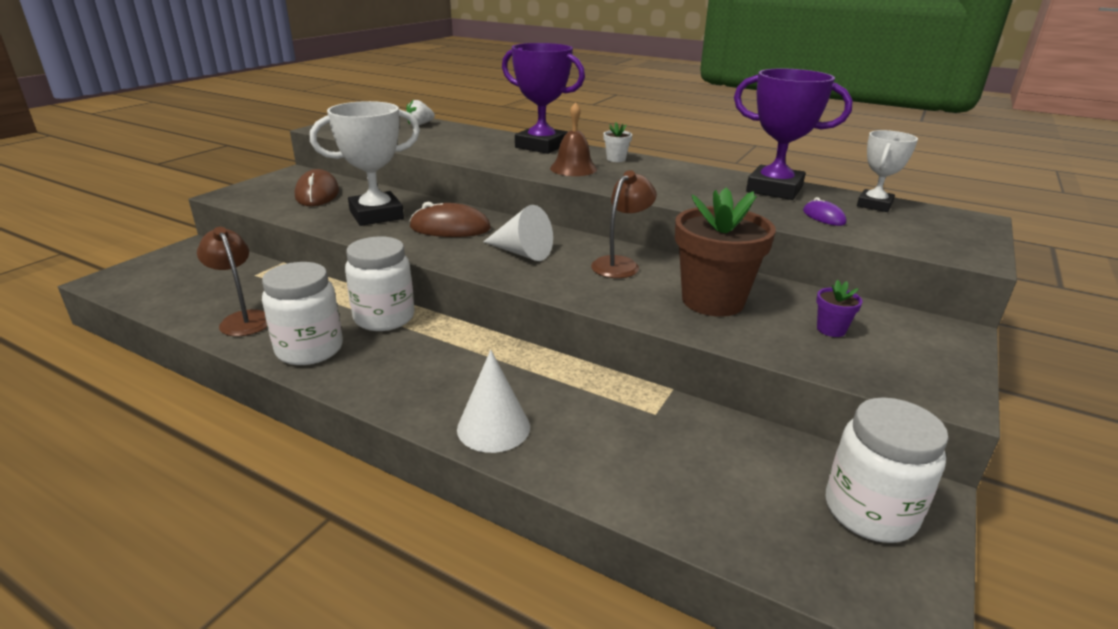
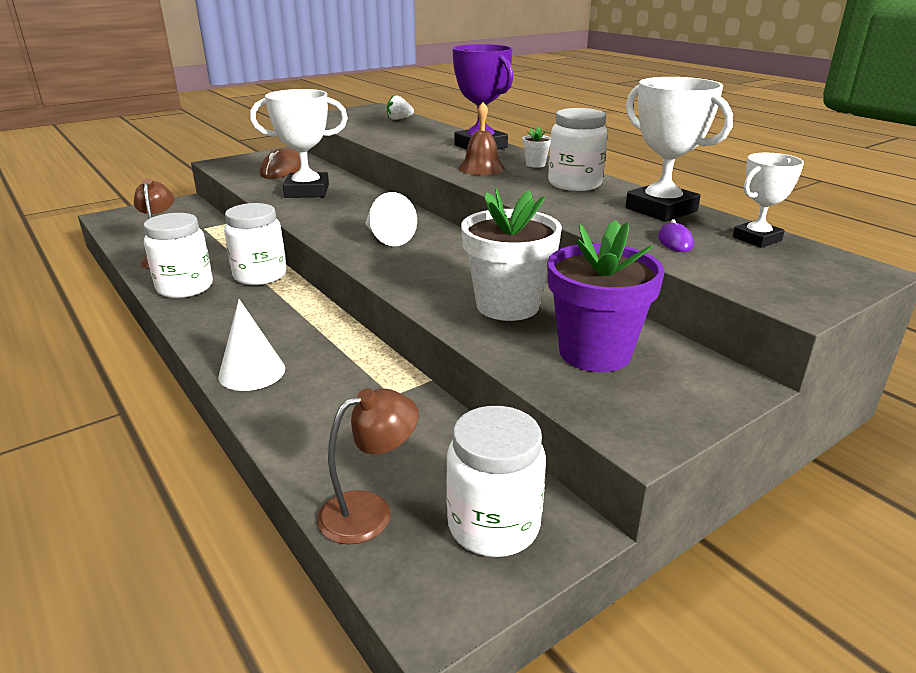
camera: 25 degrees right, 0 degrees up
brown mouse [410,202,491,237] -> none
brown lamp [591,170,657,278] -> brown lamp moved to [317,388,419,544]
brown flower pot [675,188,776,317] -> white flower pot [461,188,562,321]
purple trophy [734,68,853,200] -> white trophy [625,77,733,222]
purple flower pot [816,280,863,337] -> purple flower pot [548,220,664,372], size x2.39
none -> white jar [548,108,608,191]

